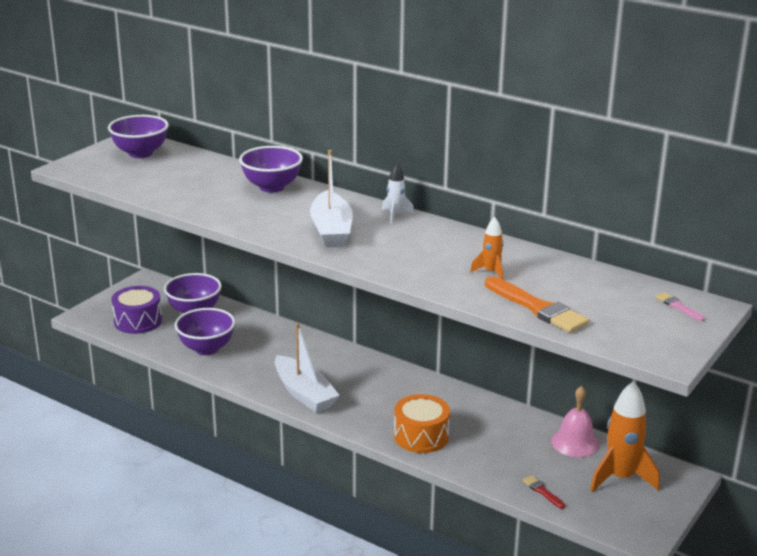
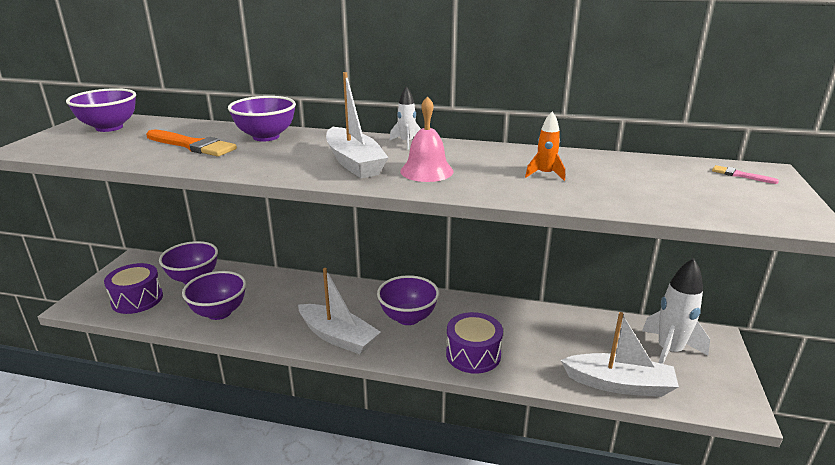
camera: 20 degrees left, 0 degrees up
orange drum [394,394,450,453] -> purple drum [446,312,503,374]
orange brush [485,276,589,333] -> orange brush moved to [146,129,237,157]
red brush [523,475,565,509] -> white boat [561,312,679,397]
pink bell [551,386,599,457] -> pink bell moved to [400,96,453,182]
orange rocket [590,381,660,492] -> white rocket [642,258,710,364]
none -> purple bowl [377,275,439,325]

